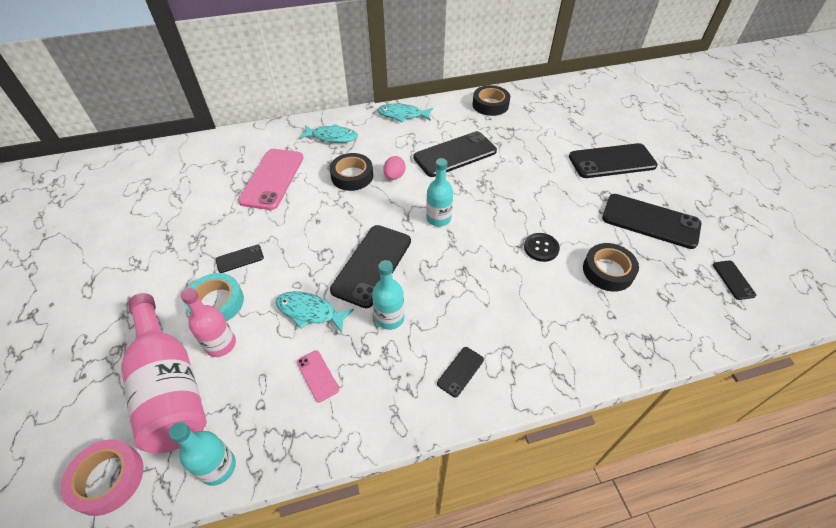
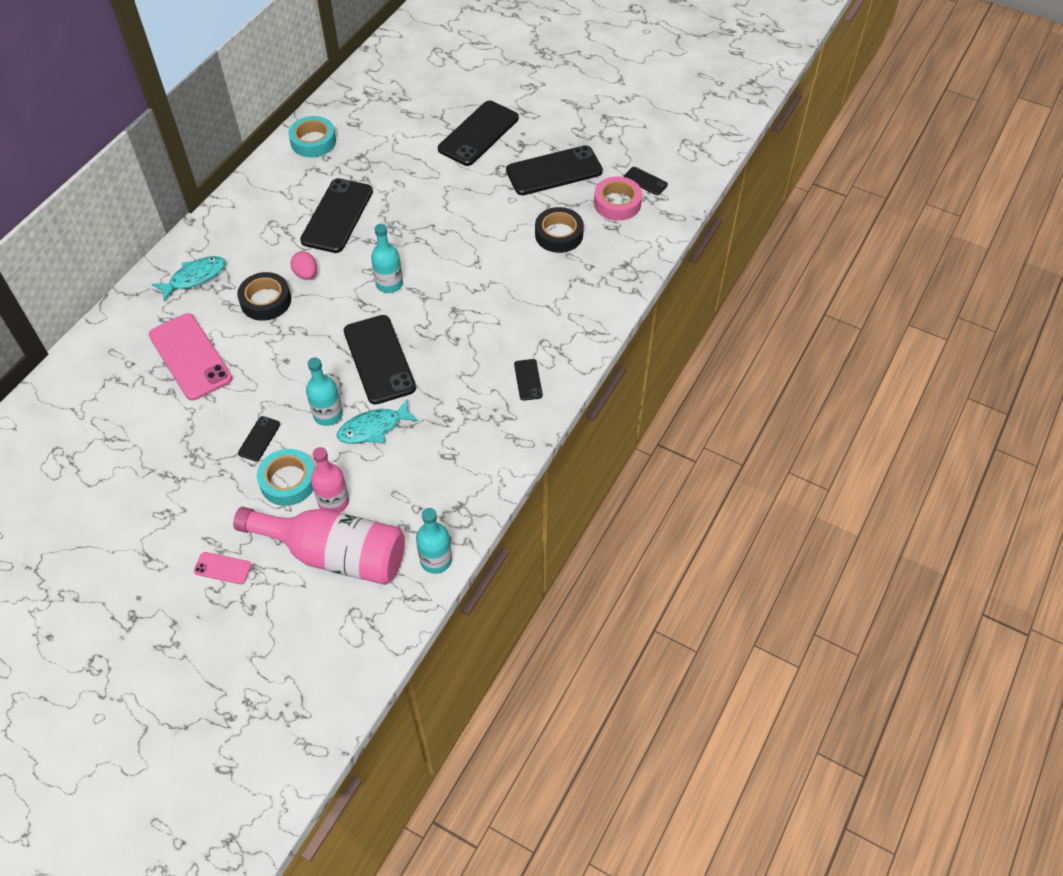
camera: 45 degrees left, 5 degrees up
pink tape [61,439,143,516] -> pink tape moved to [594,176,642,221]
pink phone [297,350,339,403] -> pink phone moved to [194,552,252,585]
turquoise bottle [372,260,404,330] -> turquoise bottle moved to [306,357,343,426]
turquoise fish [377,103,433,122] -> none
black tape [472,85,510,116] -> turquoise tape [288,116,336,157]
black button [524,233,560,262] -> none

